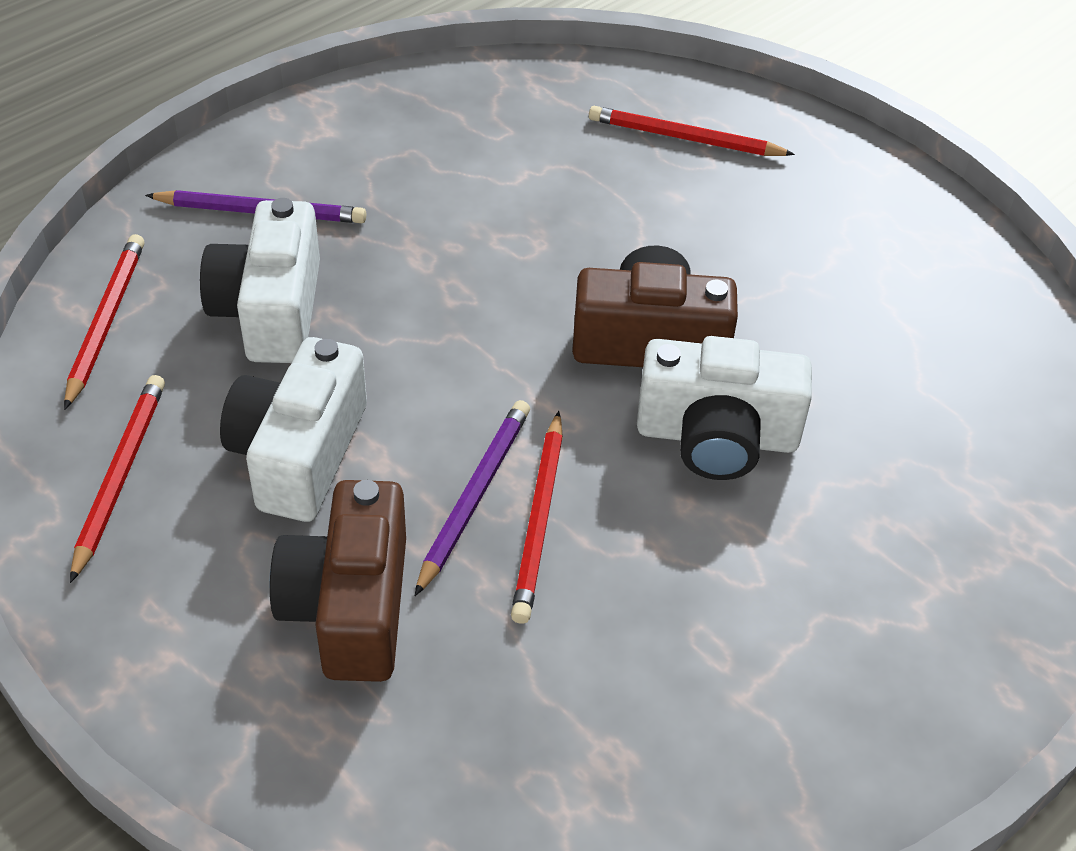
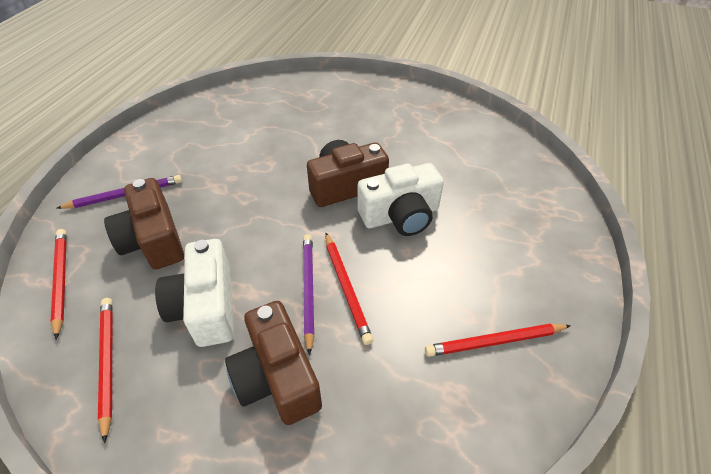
camera: 25 degrees left, 0 degrees up
white camera [200,198,320,363] -> brown camera [104,178,184,270]
red pencil [589,106,795,156] -> red pencil moved to [425,324,571,357]

